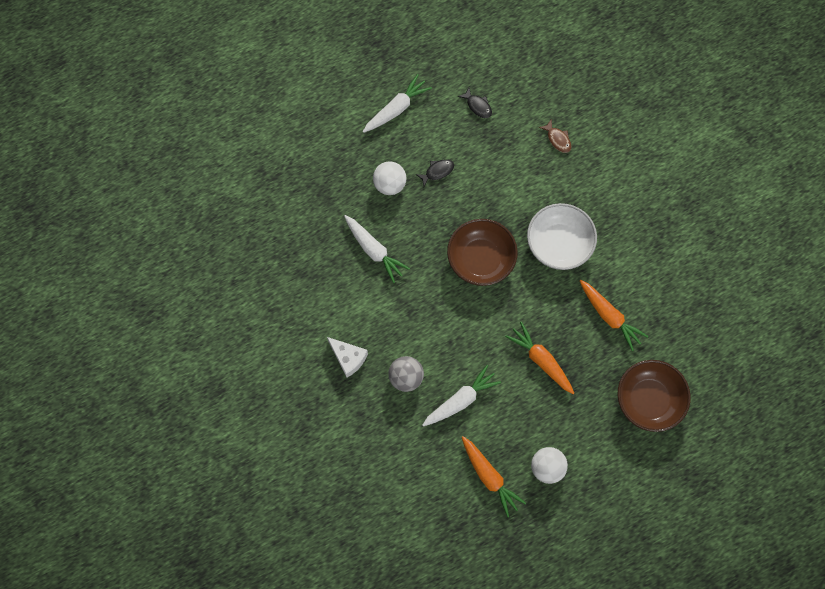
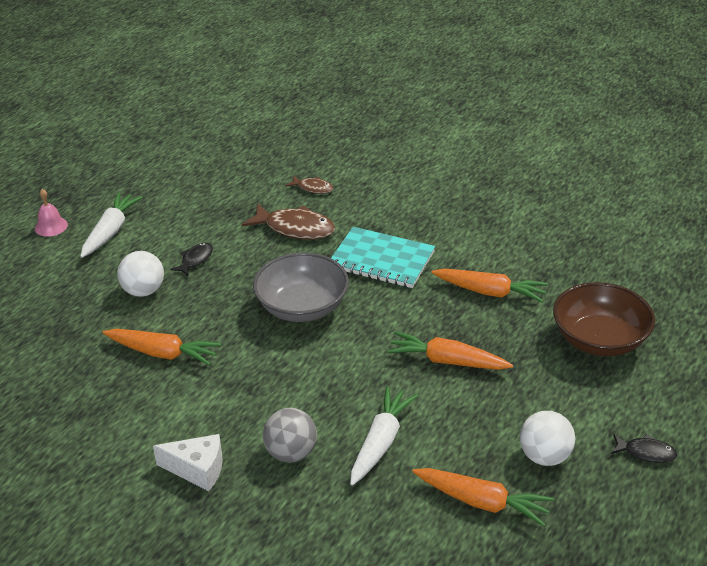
camera: 30 degrees left, 35 degrees down
white carrot [344,215,410,283] -> orange carrot [103,329,221,366]
brown bowl [447,219,518,286] -> grey bowl [253,252,349,322]
black fish [458,88,492,118] -> black fish moved to [611,434,677,463]
white bowl [527,203,597,270] -> turquoise notebook [331,227,435,288]
none -> pink bell [35,189,68,237]
none -> brown fish [242,203,335,239]

